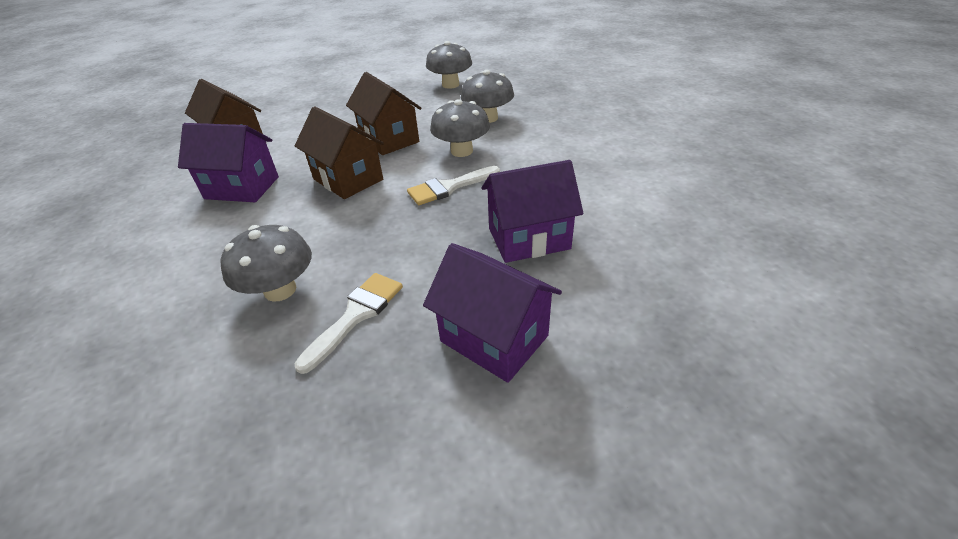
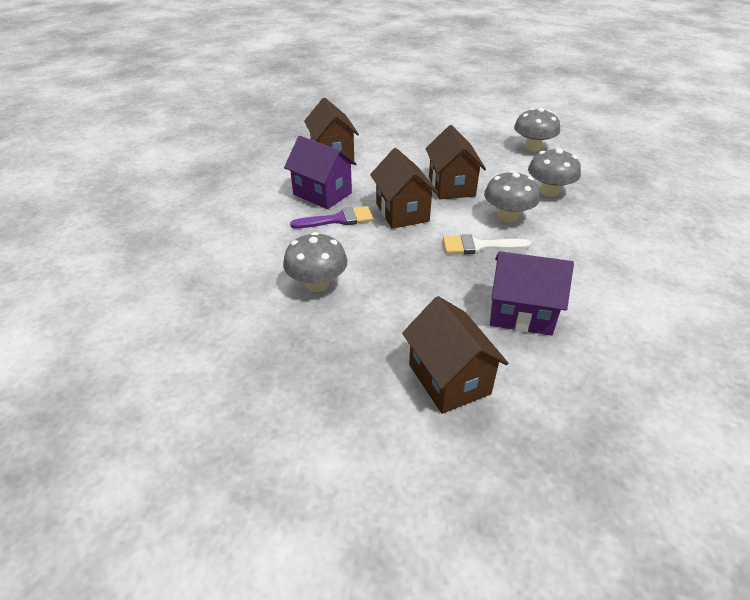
camera: 25 degrees right, 0 degrees up
white brush [295,273,403,374] -> none
purple house [423,243,562,383] -> brown house [402,296,508,414]
none -> purple brush [290,206,373,228]

